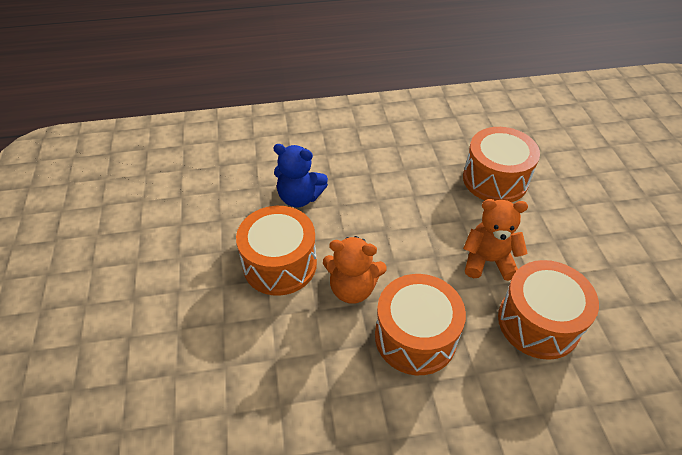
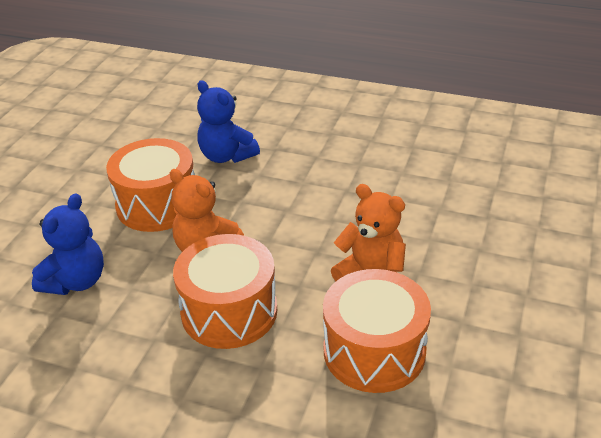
camera: 30 degrees right, 10 degrees down
orange drum [463,127,540,202] -> none
none -> blue teddy bear [32,193,104,295]

